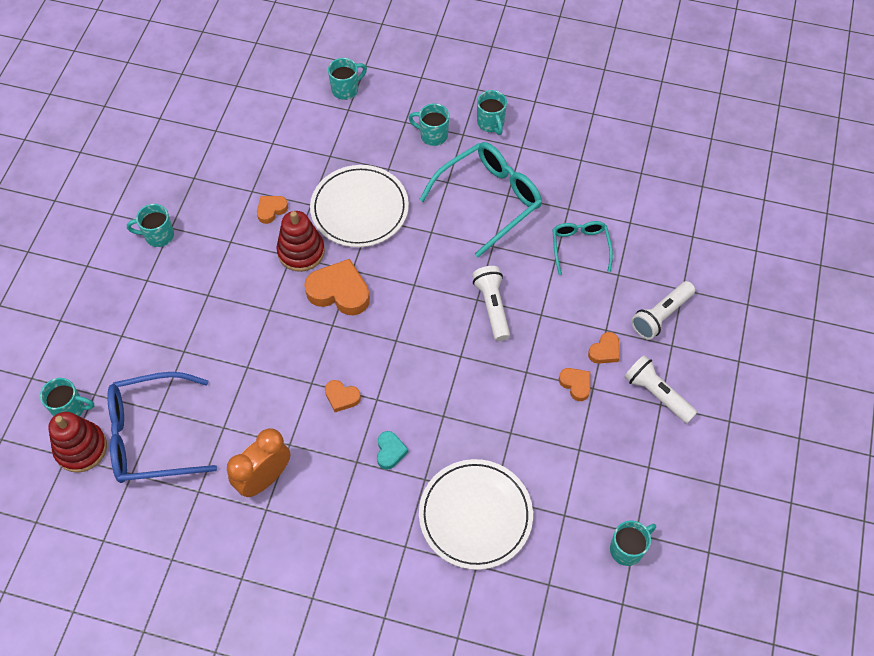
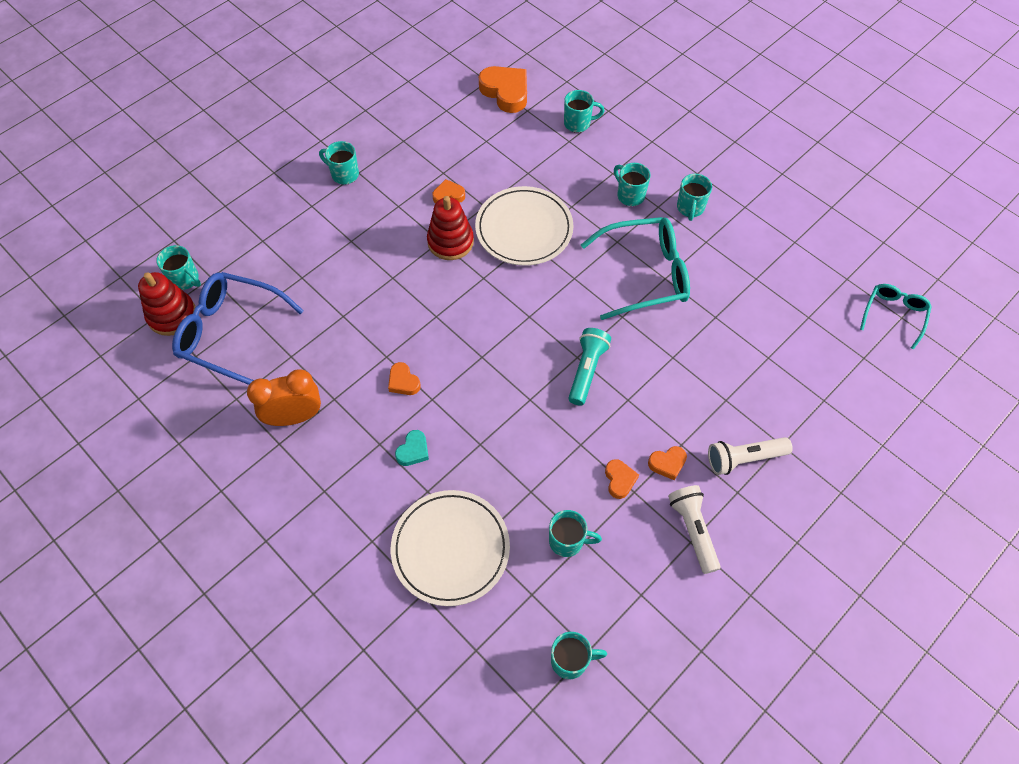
camera: 30 degrees right, 0 degrees up
orange heart [304,259,370,315] -> orange heart moved to [479,66,527,113]
white flashlight [472,266,510,341] -> turquoise flashlight [569,328,611,406]
turquoise glasses [552,221,613,275] -> turquoise glasses moved to [860,284,932,350]
none -> turquoise mug [549,510,602,557]

